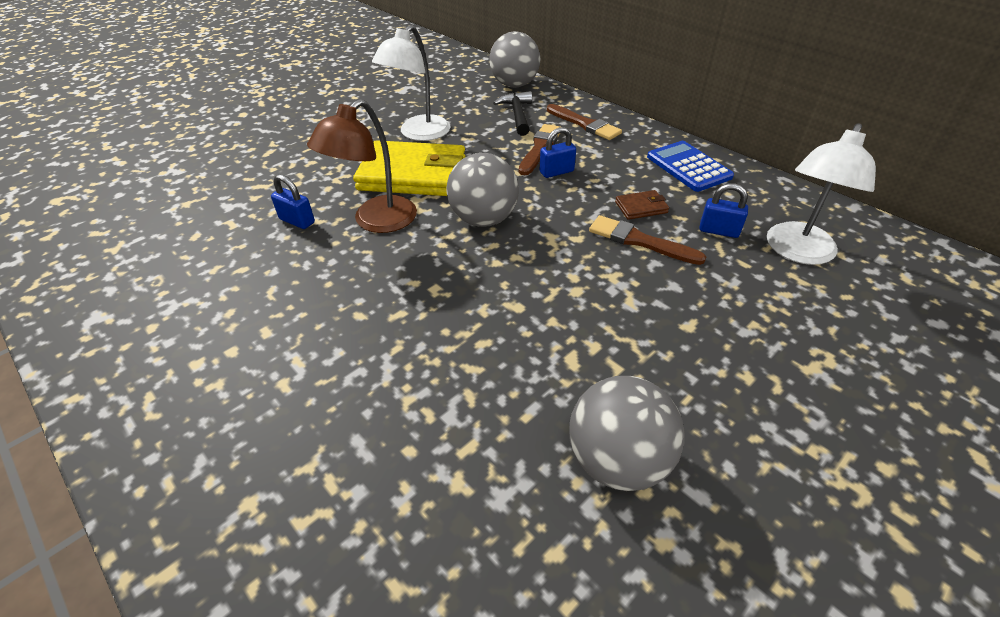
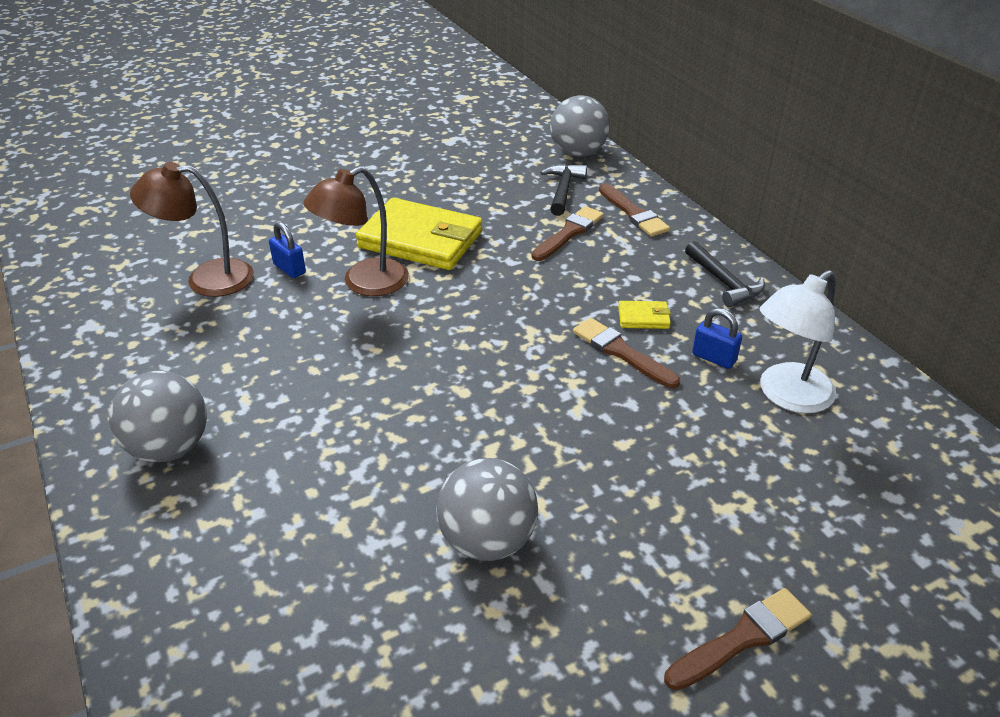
camera: 15 degrees right, 5 degrees down
white lamp [372,25,450,141] -> none
grey ball [447,153,519,227] -> grey ball moved to [109,371,207,462]
blue padlock [540,127,576,178] -> none
brown wallet [615,190,669,220] -> yellow wallet [618,301,671,329]
blue calculator [647,141,734,192] -> black hammer [685,241,765,307]
none -> brown lamp [130,162,254,297]
none -> brown brush [664,588,811,690]

